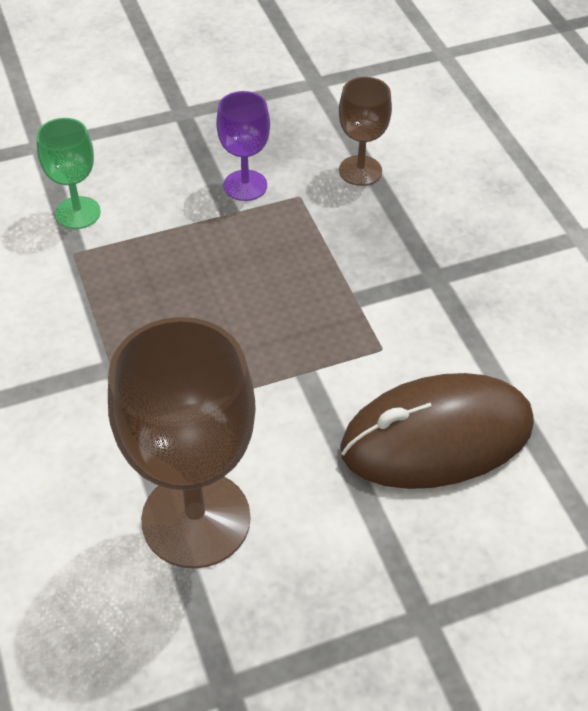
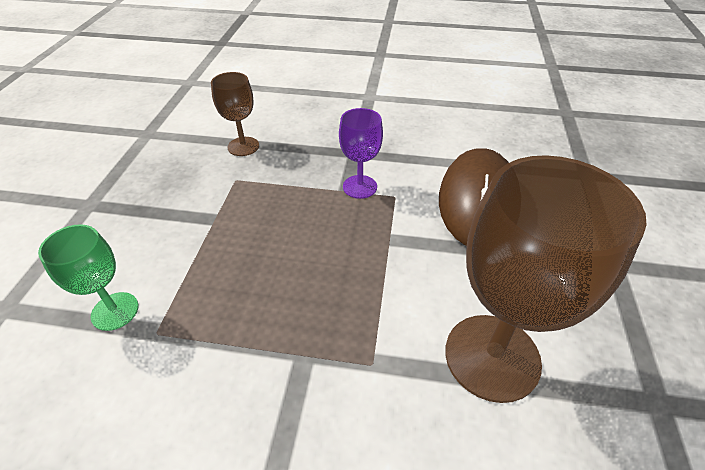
camera: 60 degrees left, 5 degrees down
purple goblet [216,91,270,201] -> purple goblet moved to [339,108,383,199]

